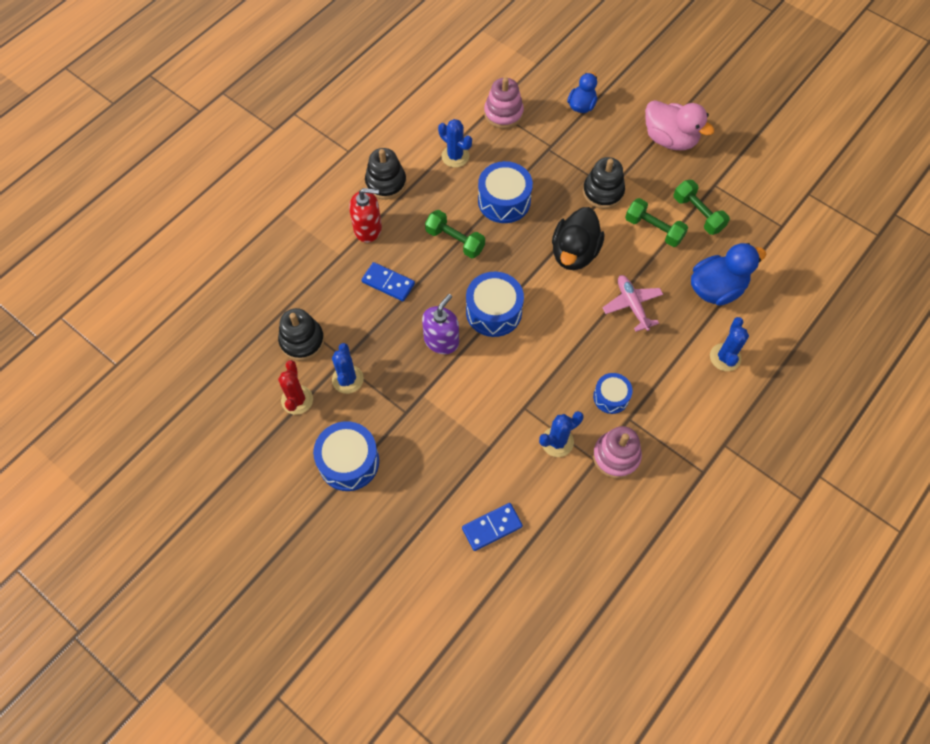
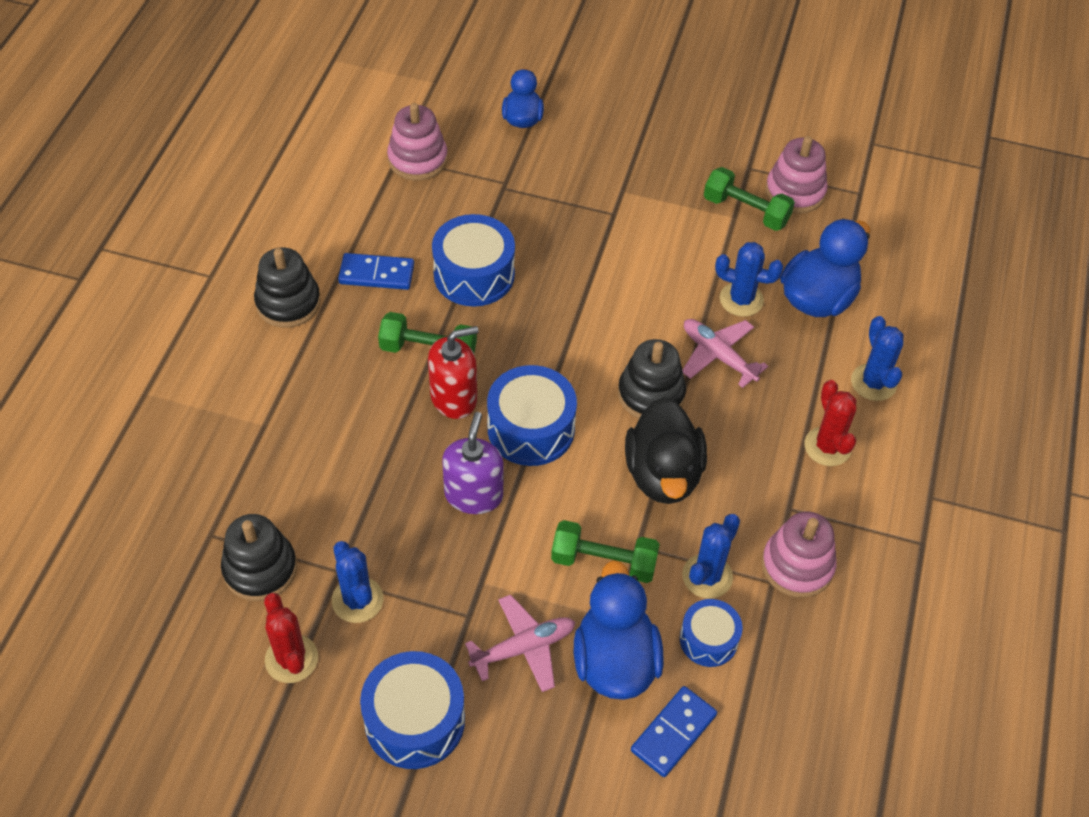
camera: 25 degrees left, 10 degrees down
red soap dispenser [349,188,382,243] -> red soap dispenser moved to [428,326,479,419]
blue domino [362,262,415,301] -> blue domino moved to [338,253,414,290]
blue cactus [438,119,472,168] -> blue cactus moved to [715,242,784,317]
black duck [552,207,604,270] -> black duck moved to [625,397,707,504]
black stacking toy [583,157,625,209] -> black stacking toy moved to [618,339,686,419]
blue drum [593,373,633,414] -> blue drum moved to [680,599,743,667]
green dumbbell [625,198,688,247] -> green dumbbell moved to [551,520,660,583]
pink duck [645,100,715,150] -> none
none -> pink plane [465,595,575,692]
none -> blue duck [574,560,664,700]
none -> pink stacking toy [765,136,828,214]
none -> red cactus [804,380,856,466]

